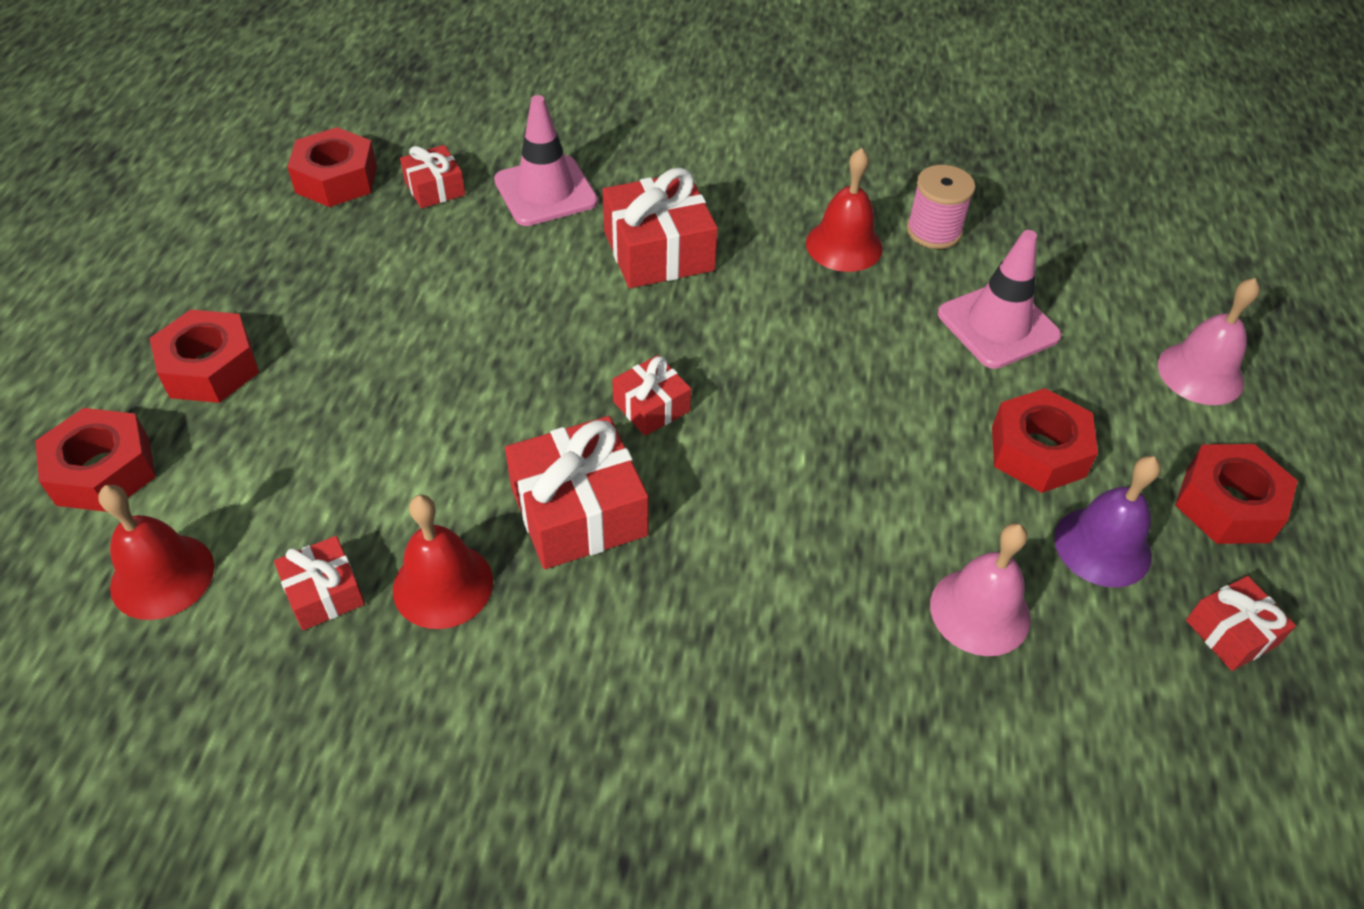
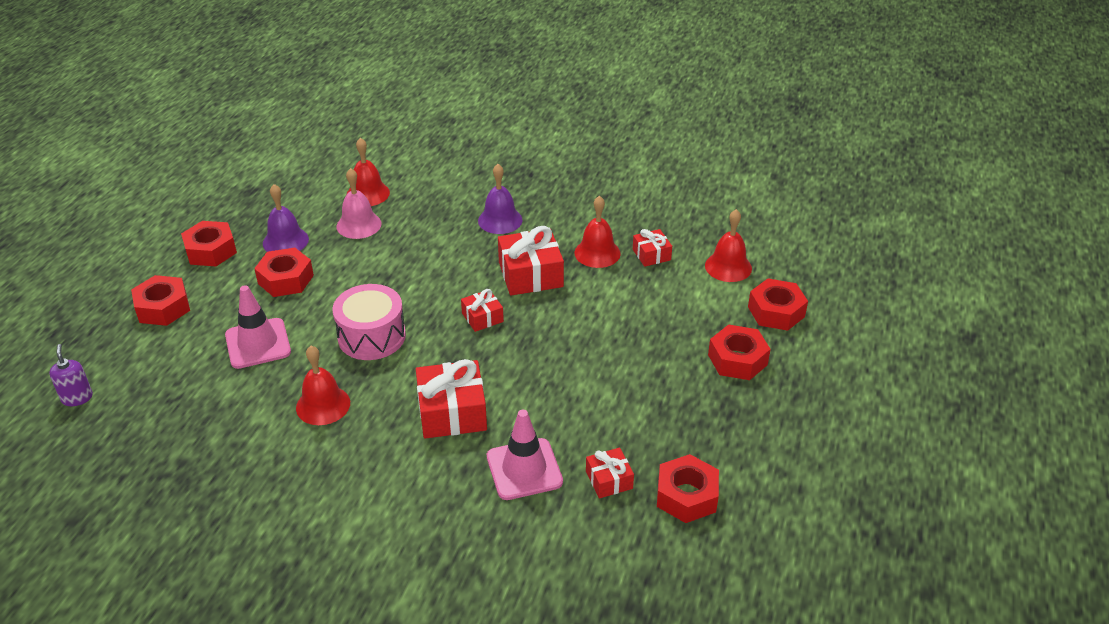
camera: 170 degrees left, 10 degrees down
pink spool [907,165,975,249] -> none
pink bell [1158,278,1260,405] -> red nut [131,275,190,326]
red gift [1186,576,1296,671] -> none
none -> purple soap dispenser [49,344,93,406]
none -> pink drum [333,284,406,360]
none -> red bell [347,138,390,206]
none -> purple bell [478,164,522,234]

